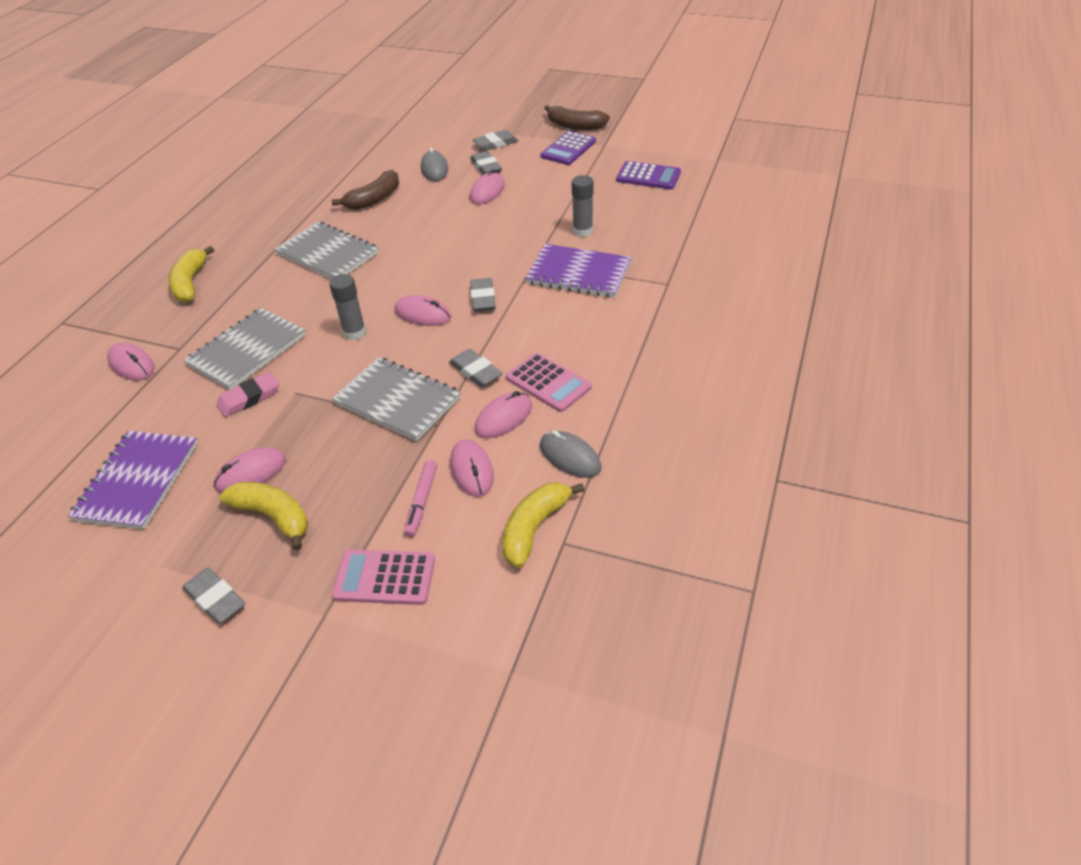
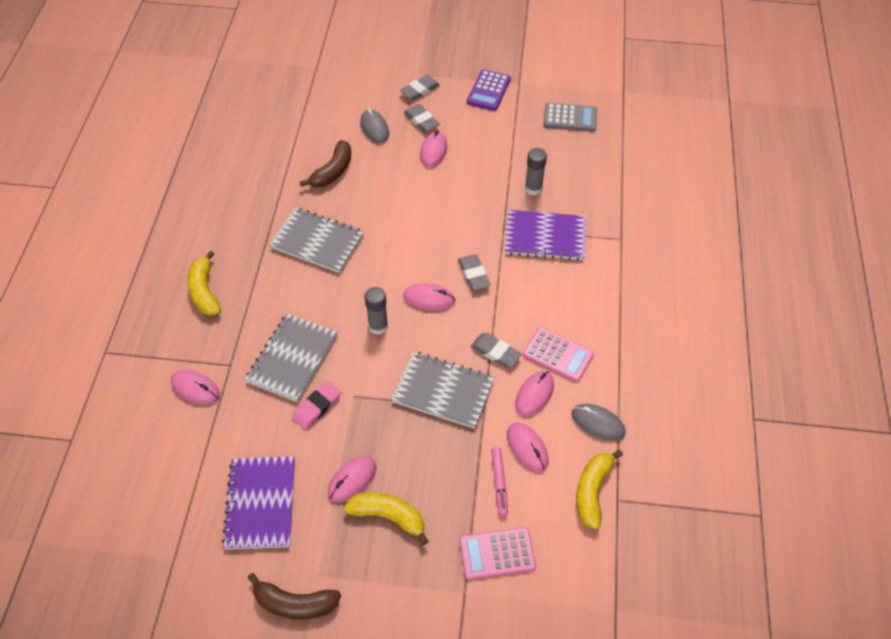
camera: 15 degrees left, 10 degrees up
grey eraser [182,568,245,624] -> none
brown banana [544,105,610,130] -> brown banana moved to [248,573,341,620]
purple calculator [616,161,681,189] -> grey calculator [543,103,597,131]

